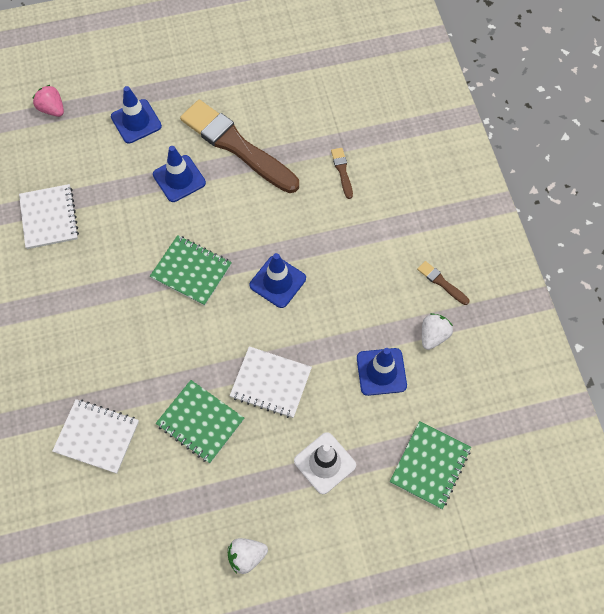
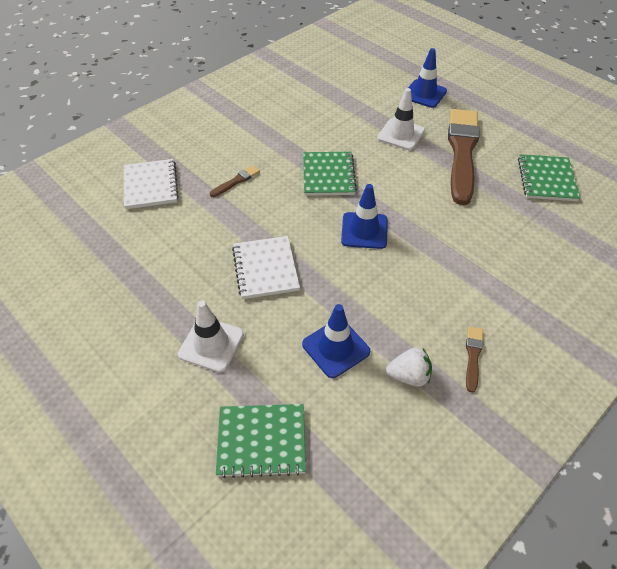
camera: 60 degrees right, 15 degrees down
white notebook [19,184,79,249] -> none
pink strawberry [32,85,64,117] -> none
blue traffic cone [153,146,206,202] -> white traffic cone [377,88,425,150]
green notebook [156,380,244,463] -> green notebook moved to [518,154,580,201]
white strawberry [228,538,268,574] -> none
brown brush [331,148,353,199] -> brown brush moved to [210,165,260,197]

